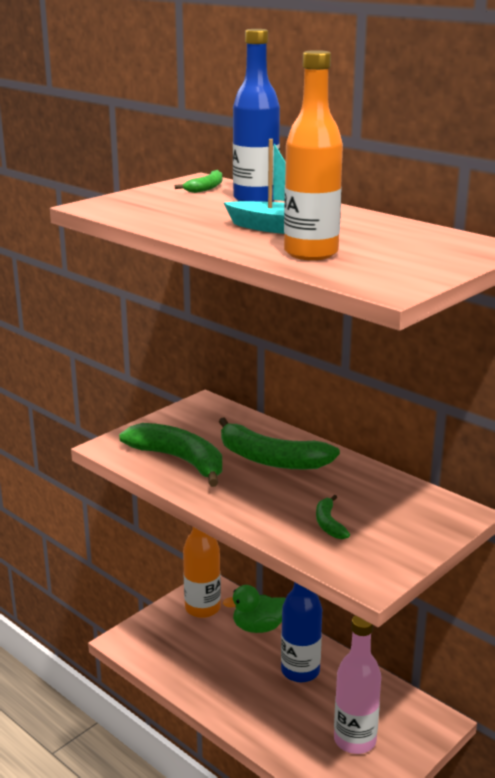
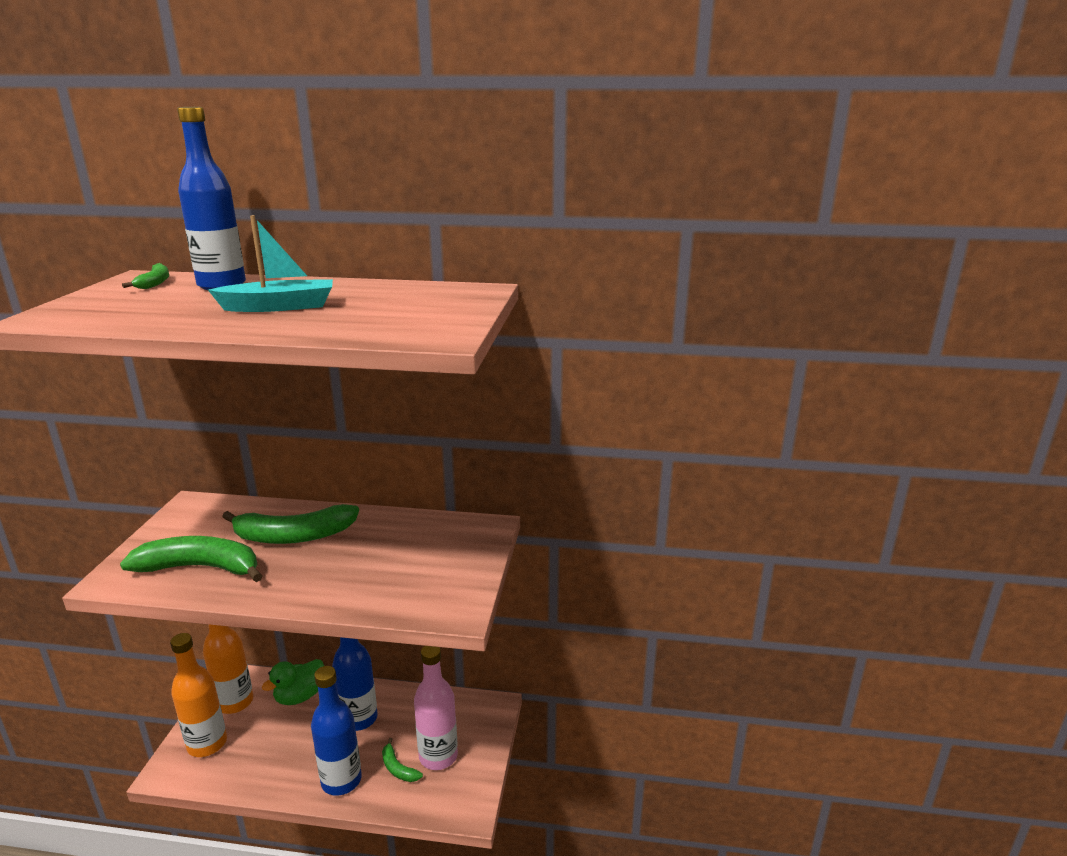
camera: 35 degrees left, 0 degrees up
orange bottle [284,50,343,260] -> orange bottle moved to [170,633,227,757]
green banana [316,495,350,539] -> green banana moved to [382,738,423,782]
none -> blue bottle [311,666,362,796]

